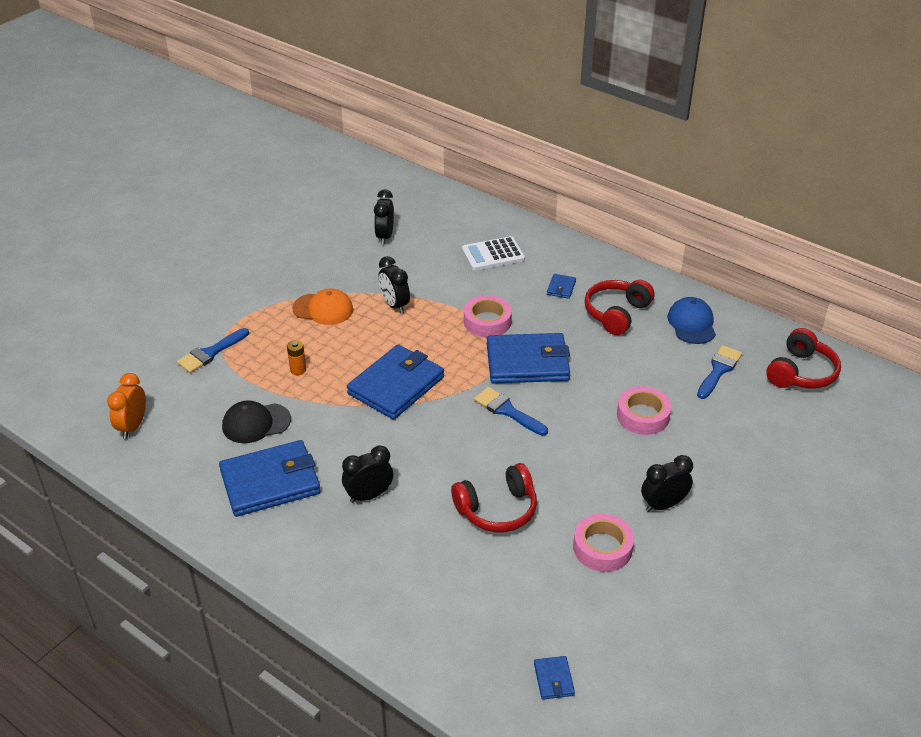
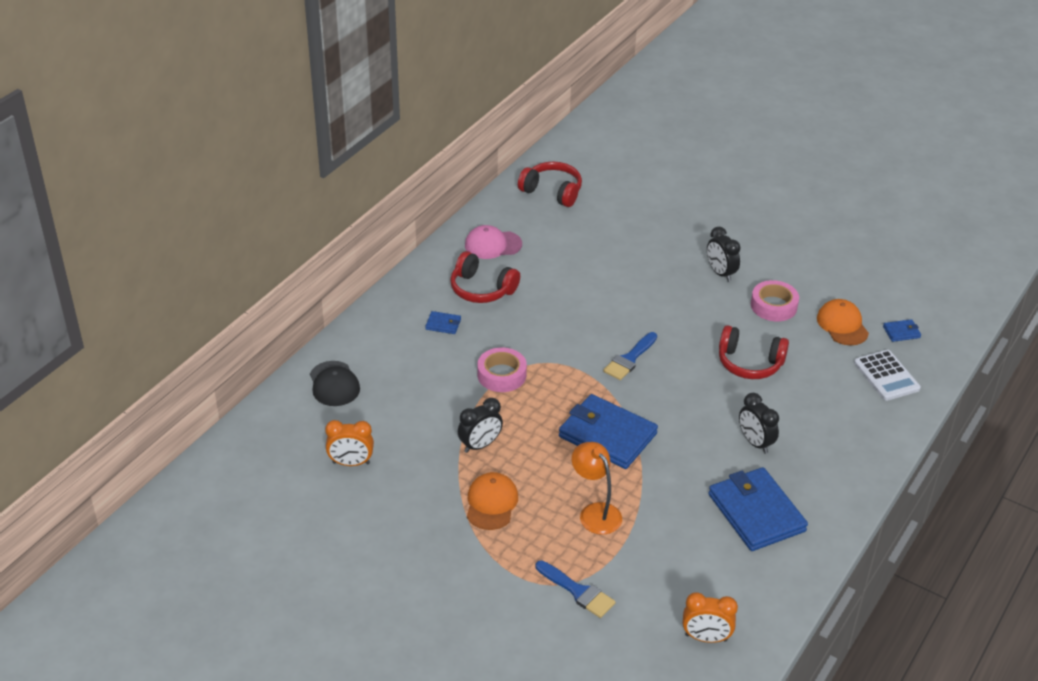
camera: 95 degrees left, 0 degrees up
black cap [222,400,291,443] -> black cap moved to [310,361,360,406]
orange battery [287,340,306,375] -> orange lamp [572,442,622,535]
black clock [374,189,394,245] -> orange clock [325,420,374,466]
red headphones [451,463,537,532] -> red headphones turned 135 degrees clockwise [719,325,789,379]
white calculator [462,236,525,271] -> white calculator moved to [854,350,921,401]
blue wallet [487,333,570,384] -> none
pink tape [617,386,672,435] -> none
blue cap [667,297,716,344] -> pink cap [465,225,522,259]
blue brush [697,345,742,399] -> none
none -> orange cap [817,299,869,345]

